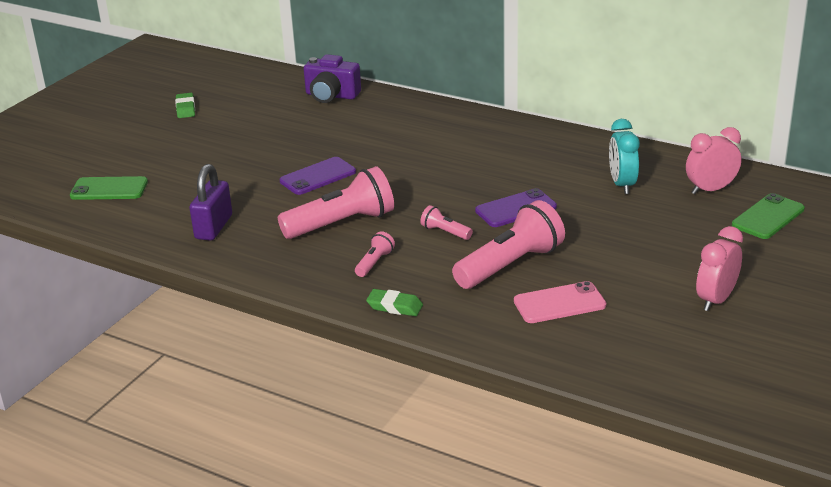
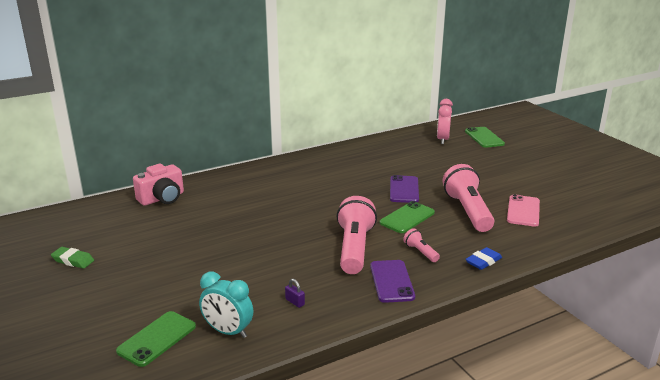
camera: 60 degrees left, 5 degrees down
purple padlock [190,164,232,241] -> purple padlock [285,279,305,308], size x0.43
purple phone [280,157,356,195] -> purple phone moved to [370,260,415,303]
purple camera [304,54,361,103] -> pink camera [133,164,184,206]
green eraser [366,289,423,316] -> blue eraser [466,247,502,270]
pink flashlight [420,205,473,240] -> green phone [380,201,435,233]
turquoise clock [609,119,640,194] -> turquoise clock moved to [199,272,253,338]
pink clock [696,226,743,311] -> none

